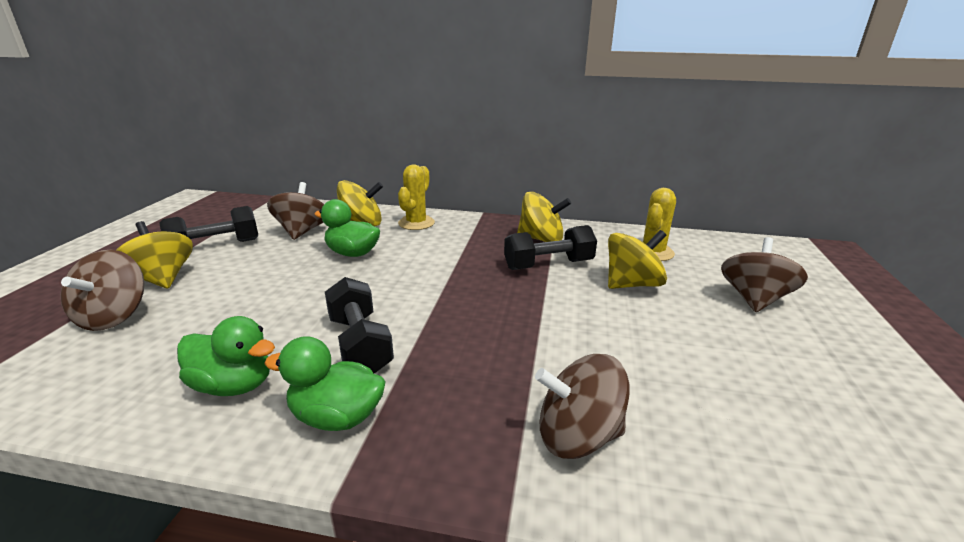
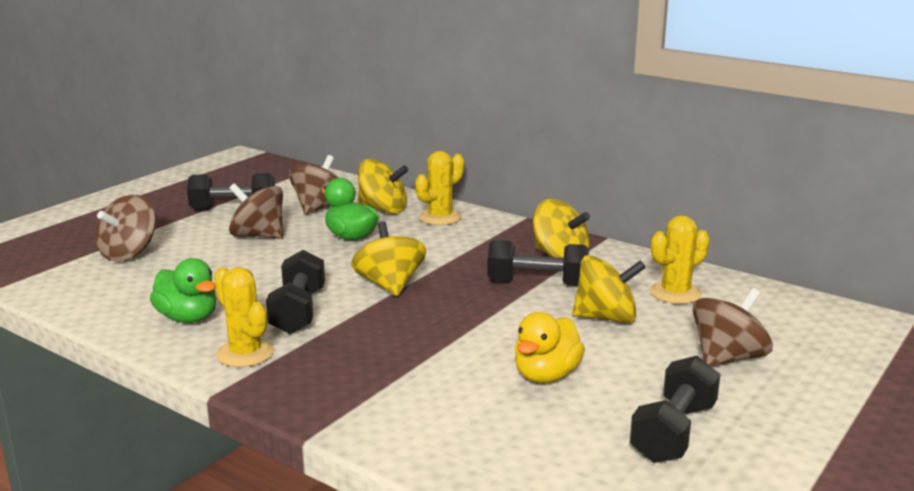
camera: 25 degrees right, 5 degrees down
yellow spinning top [116,221,193,289] -> yellow spinning top moved to [351,221,426,296]
green duck [264,336,386,431] -> yellow cactus [214,267,274,367]
brown spinning top [535,354,629,459] -> brown spinning top moved to [229,183,283,239]
none -> yellow duck [515,312,585,383]
none -> black dumbbell [630,356,720,463]

